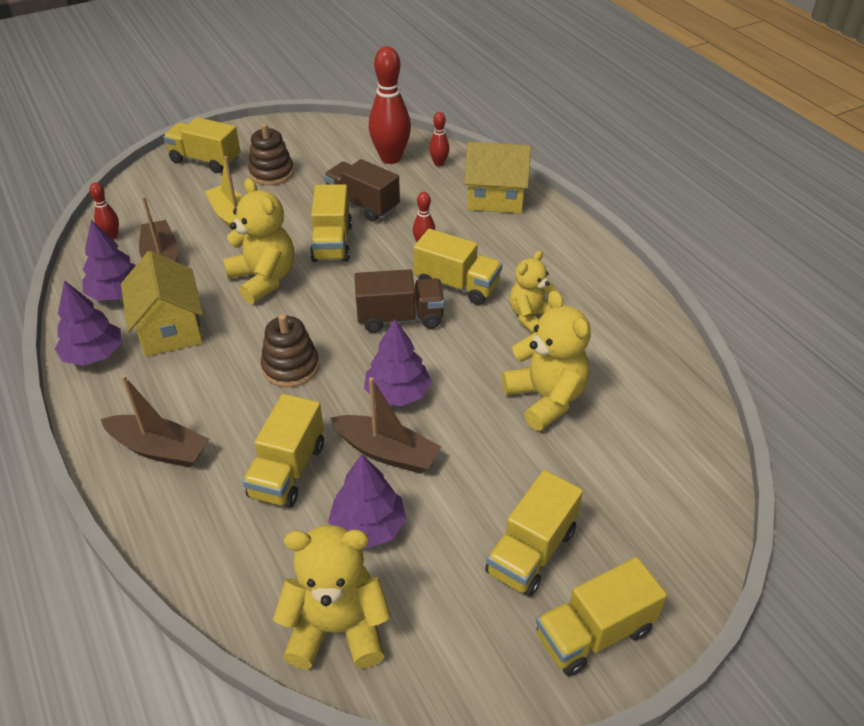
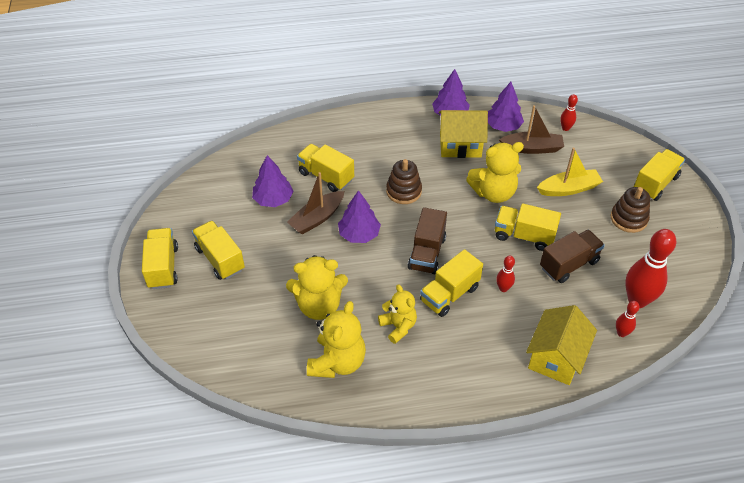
camera: 110 degrees right, 5 degrees up
brown boat [101,375,210,468] -> none
yellow teddy bear [273,525,391,669] -> yellow teddy bear moved to [307,301,366,378]

